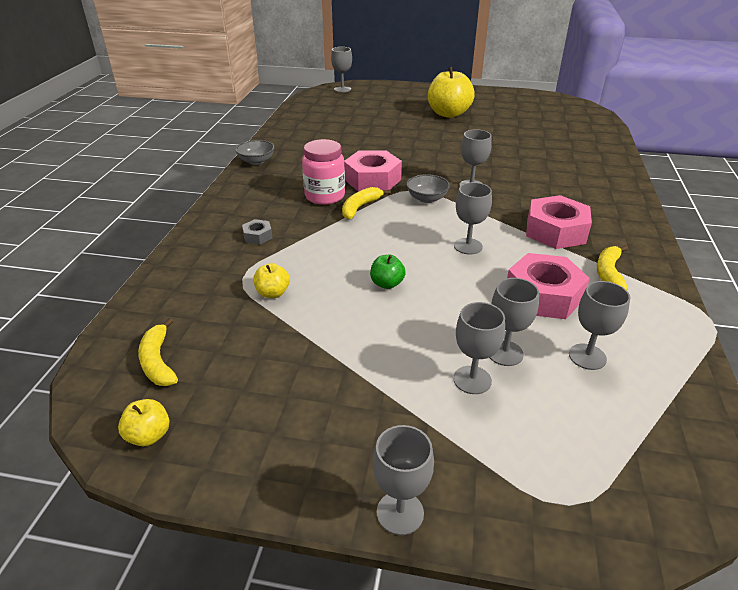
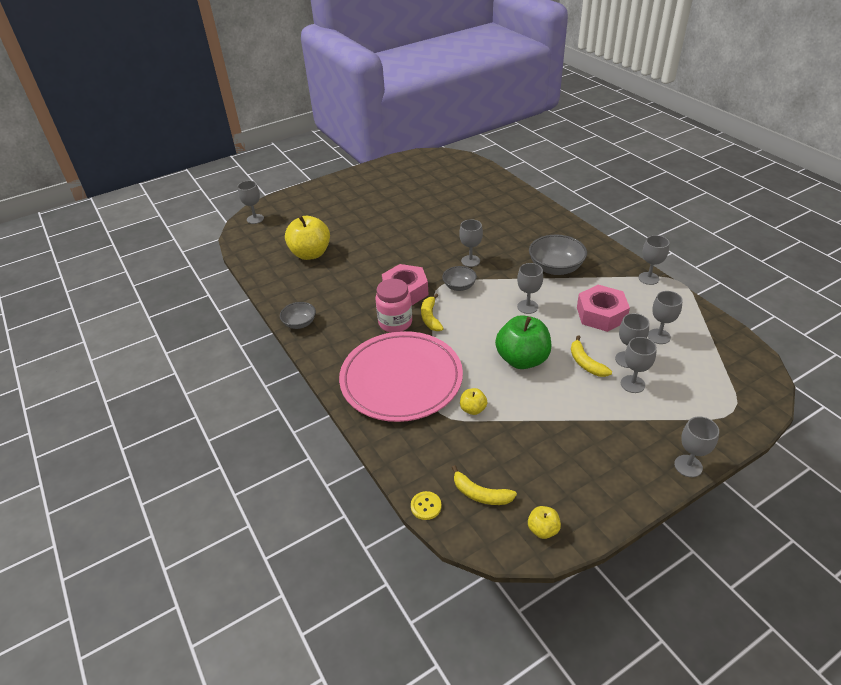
camera: 40 degrees left, 5 degrees up
grey nut [242,219,273,245] -> pink plate [339,331,463,422]
green apple [370,255,406,289] -> green apple [495,315,551,369], size x2.14
yellow apple [428,67,475,118] -> yellow apple moved to [285,216,330,260]
pink nut [526,195,592,249] -> grey bowl [529,235,587,275]
yellow banana [597,245,628,290] -> yellow banana moved to [571,335,612,377]
none -> yellow button [411,491,442,520]
none -> grey goblet [638,235,669,285]

